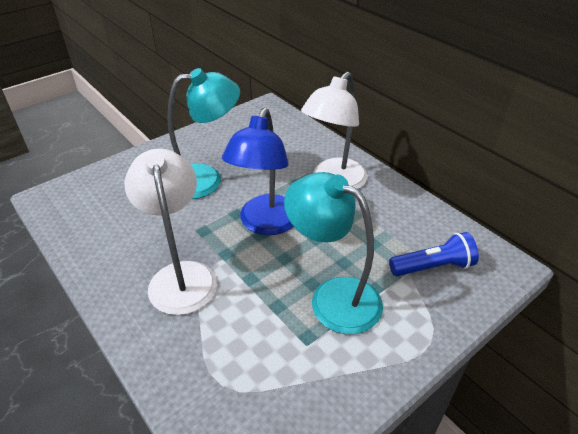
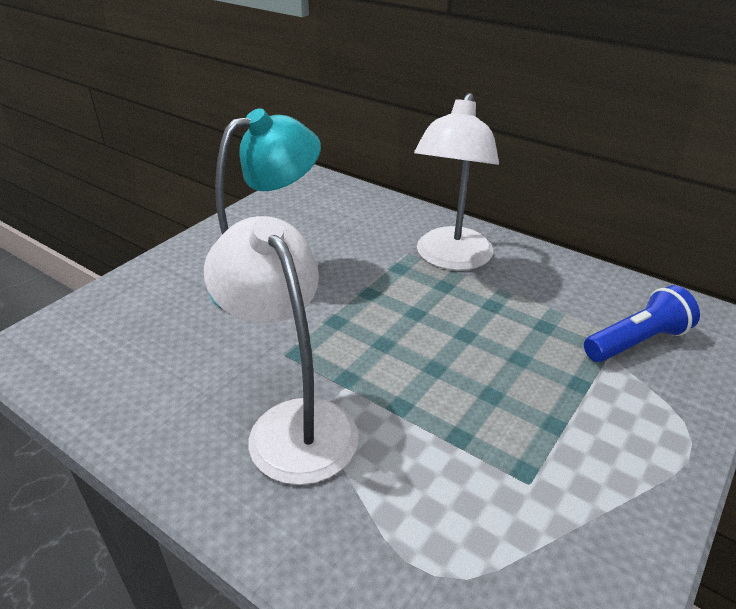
camera: 15 degrees left, 5 degrees down
blue lamp [222,108,294,235] -> none
turquoise lamp [284,172,383,334] -> none

